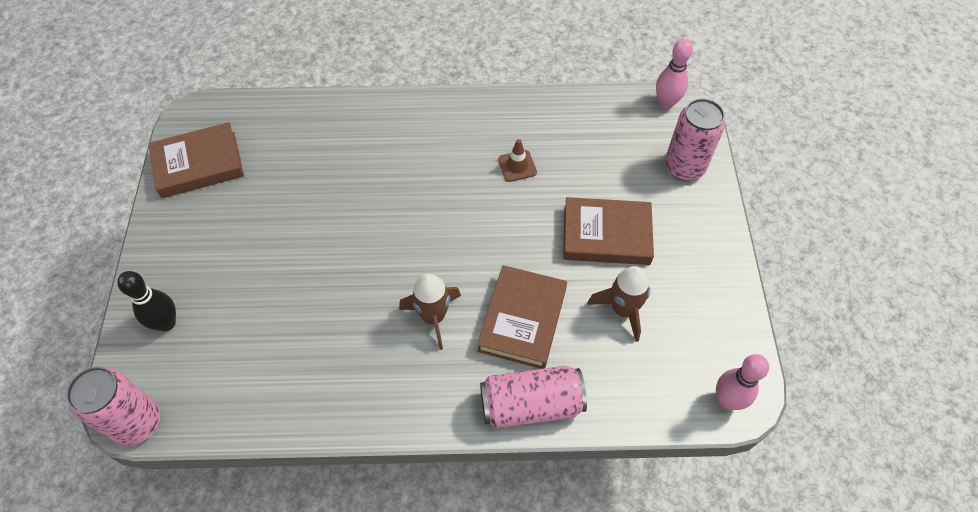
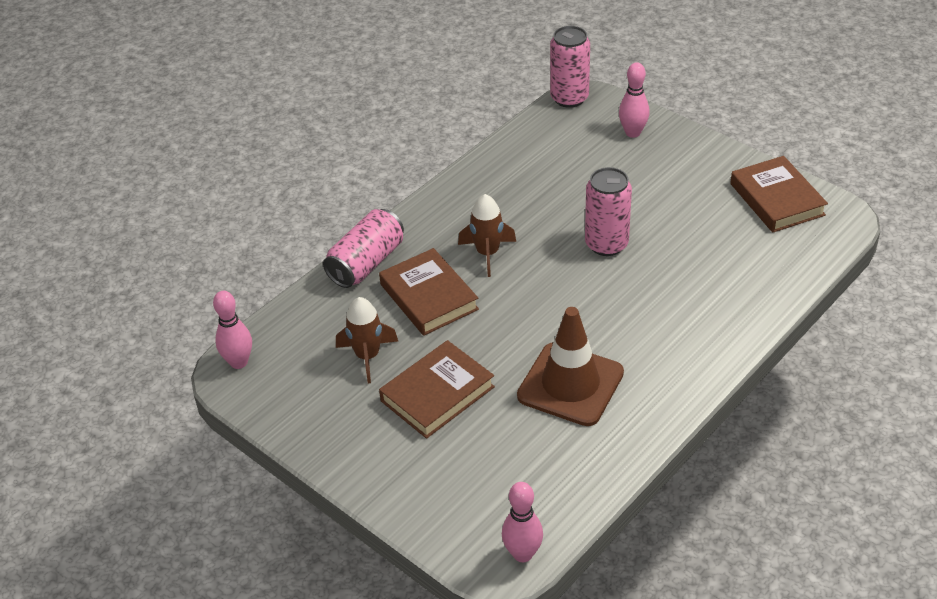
camera: 135 degrees right, 15 degrees down
black bowling pin [117,271,176,331] -> pink bowling pin [619,62,650,138]
brown book [148,122,244,198] -> brown book turned 45 degrees counterclockwise [730,156,828,233]
brown traffic cone [498,139,537,182] -> brown traffic cone [517,307,624,426], size x2.30
pink can [665,98,725,181] -> pink can moved to [585,167,632,256]

